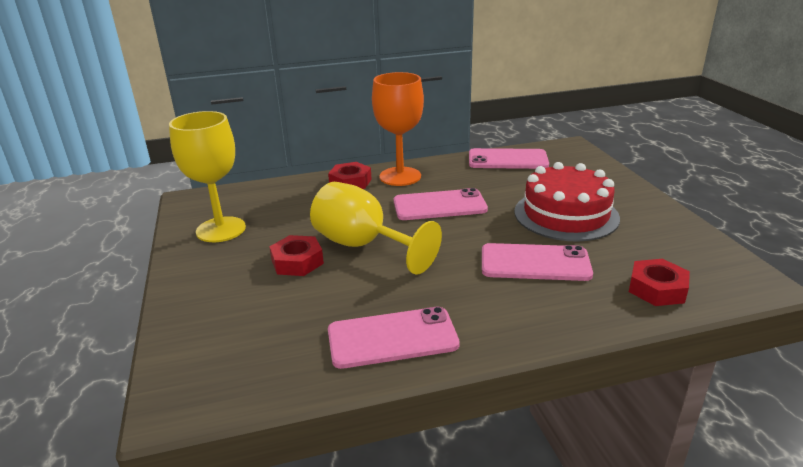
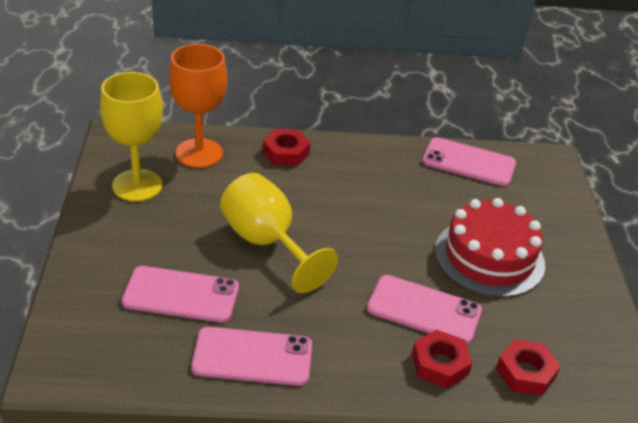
camera: 10 degrees right, 10 degrees up
red nut [269,235,324,276] -> red nut moved to [412,330,472,388]
orange goblet [372,72,424,186] -> orange goblet moved to [169,44,227,168]
pink phone [394,188,488,220] -> pink phone moved to [122,266,239,323]

